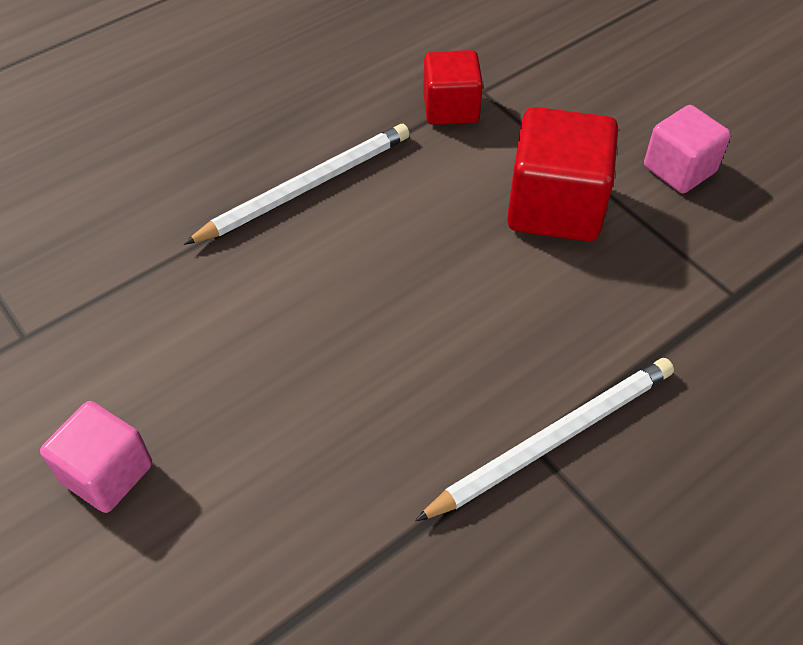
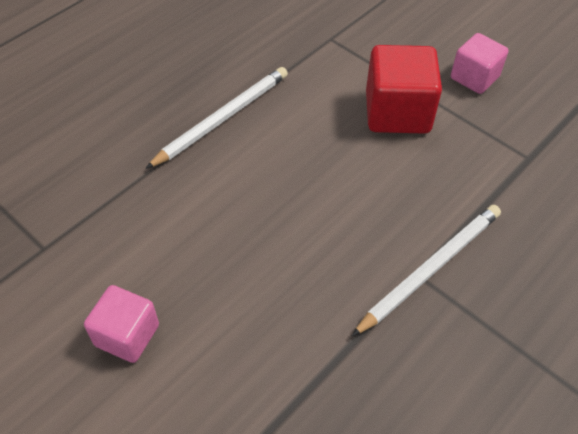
camera: 10 degrees left, 0 degrees up
red cube [423,50,483,125] -> none

